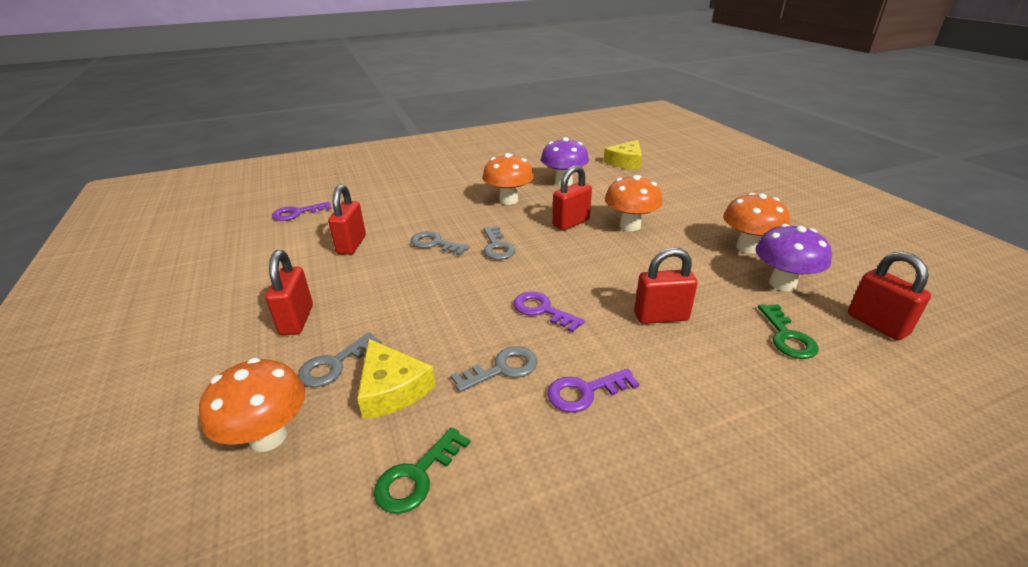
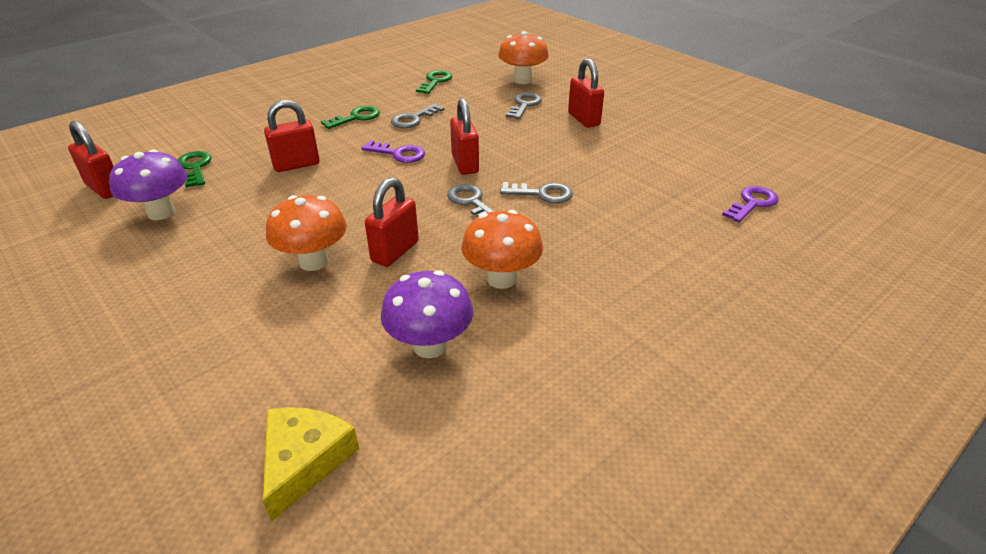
camera: 160 degrees right, 5 degrees up
red padlock [328,184,366,255] -> red padlock moved to [450,98,479,175]
yellow cheese [357,339,436,419] -> none
purple key [547,368,639,413] -> green key [321,106,380,129]
orange mushroom [723,193,790,253] -> none

